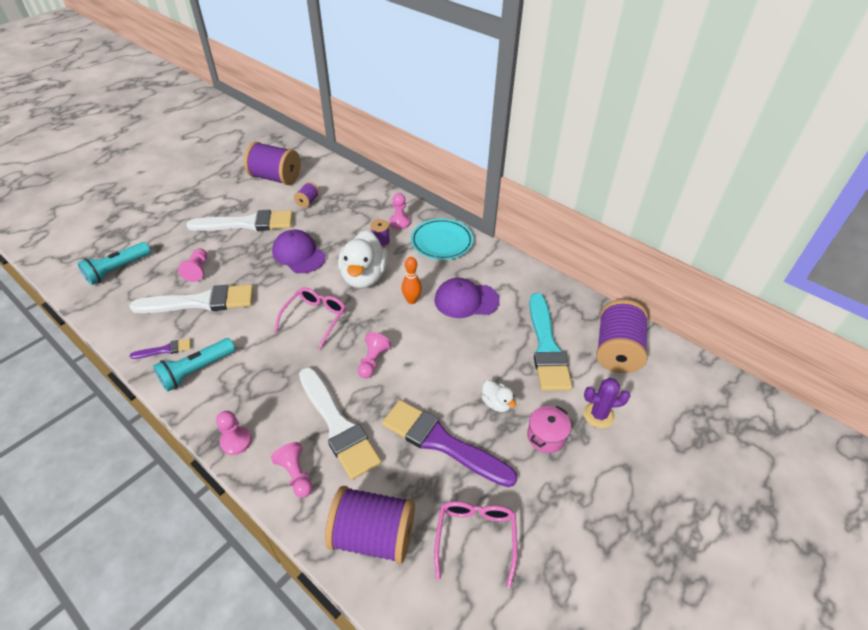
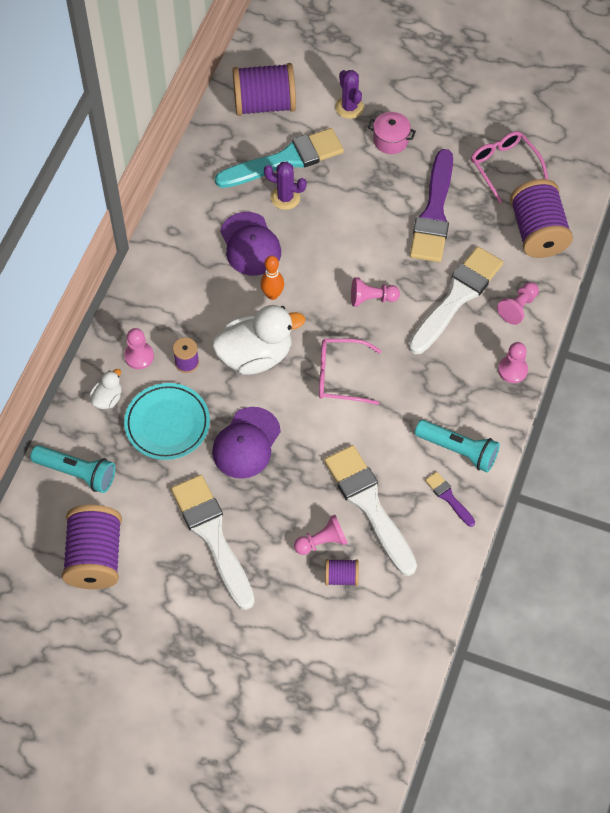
camera: 110 degrees left, 15 degrees up
turquoise flashlight [78,242,151,285] -> turquoise flashlight moved to [30,445,115,493]
purple spool [294,182,319,208] -> purple spool moved to [325,559,359,586]
turquoise plate [411,218,473,260] -> turquoise plate moved to [124,383,210,460]
pink glasses [434,501,517,588] -> pink glasses turned 75 degrees clockwise [471,131,549,203]
white duck [481,380,516,412] -> white duck moved to [90,369,121,409]
none -> purple cactus [264,162,307,210]

